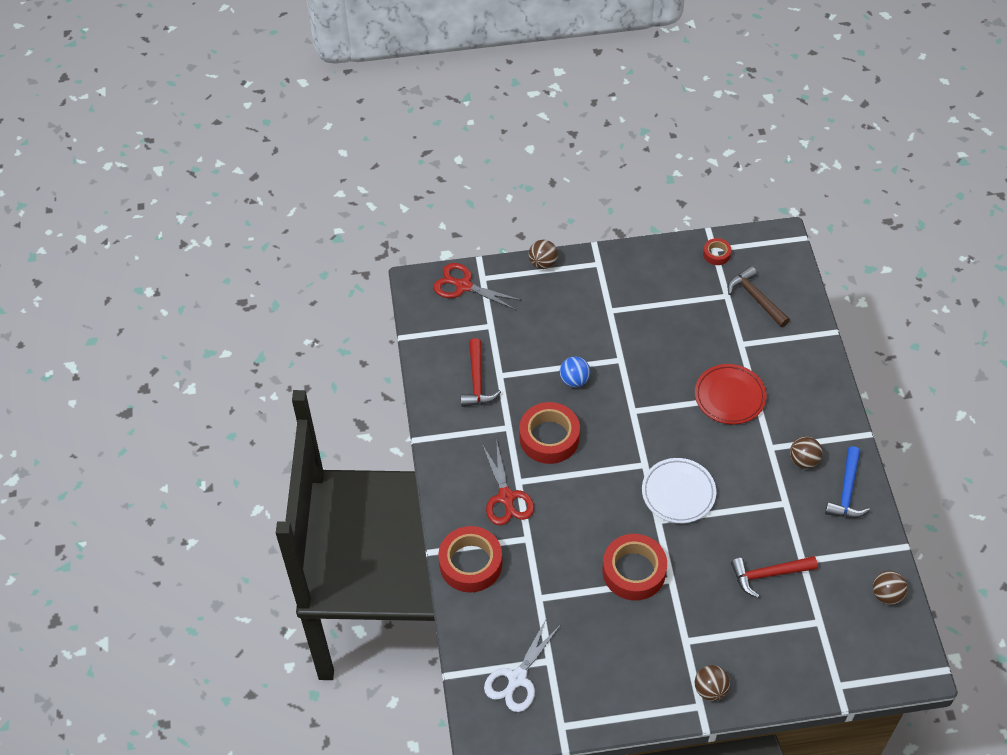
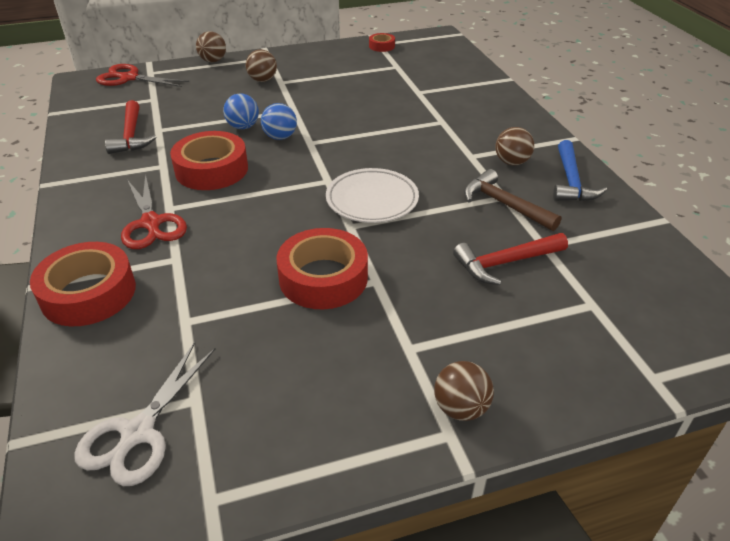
camera: 10 degrees left, 15 degrees down
red plate [695,364,767,424] -> none
brown hammer [728,266,790,327] -> brown hammer moved to [464,169,561,231]
brown ball [873,571,908,605] -> brown ball moved to [246,49,277,82]
none -> blue ball [261,103,297,140]

